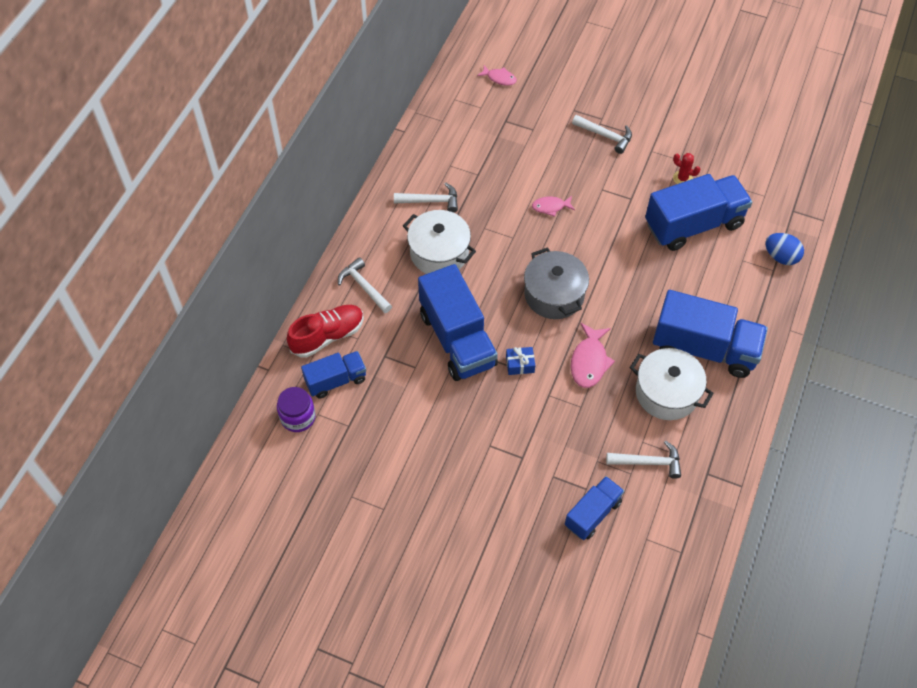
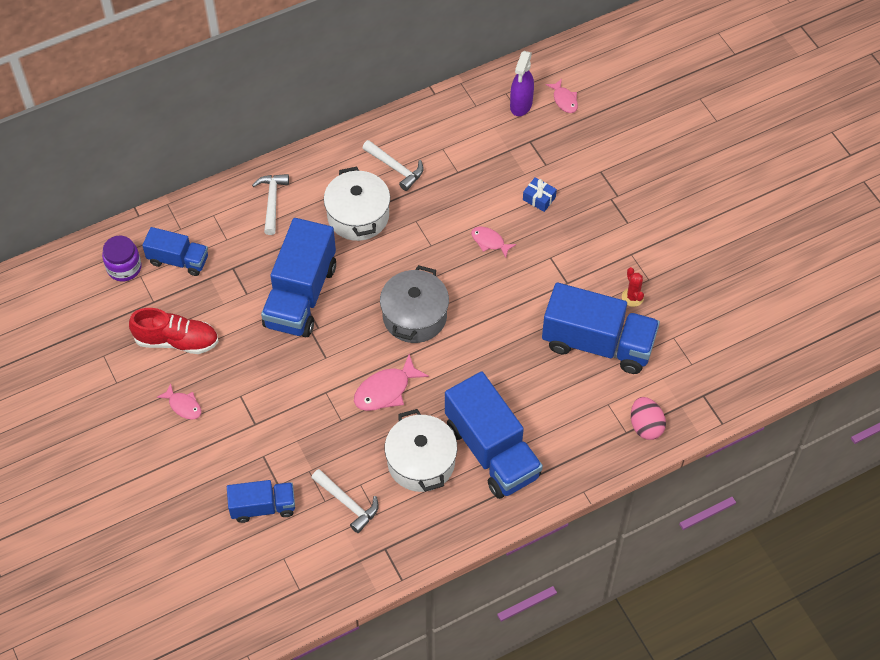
camera: 40 degrees right, 0 degrees up
red shoe [287,305,364,358] -> red shoe moved to [129,308,219,354]
blue gift [506,347,535,375] -> blue gift moved to [523,177,557,212]
white hammer [572,115,632,154] -> none
blue egg [765,233,804,265] -> pink egg [631,397,666,440]
none -> pink fish [157,383,201,420]
none -> purple spray bottle [510,51,534,116]

